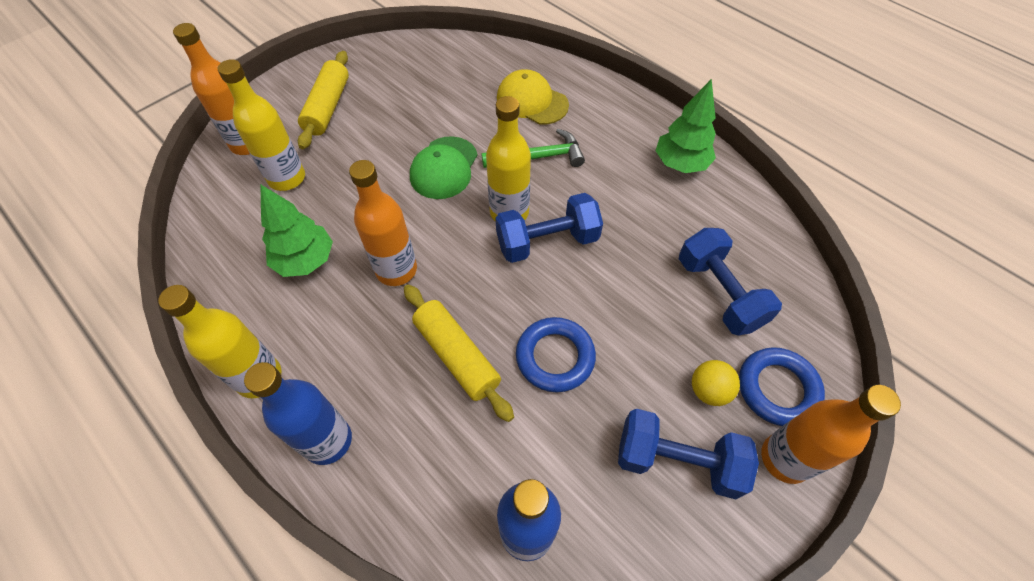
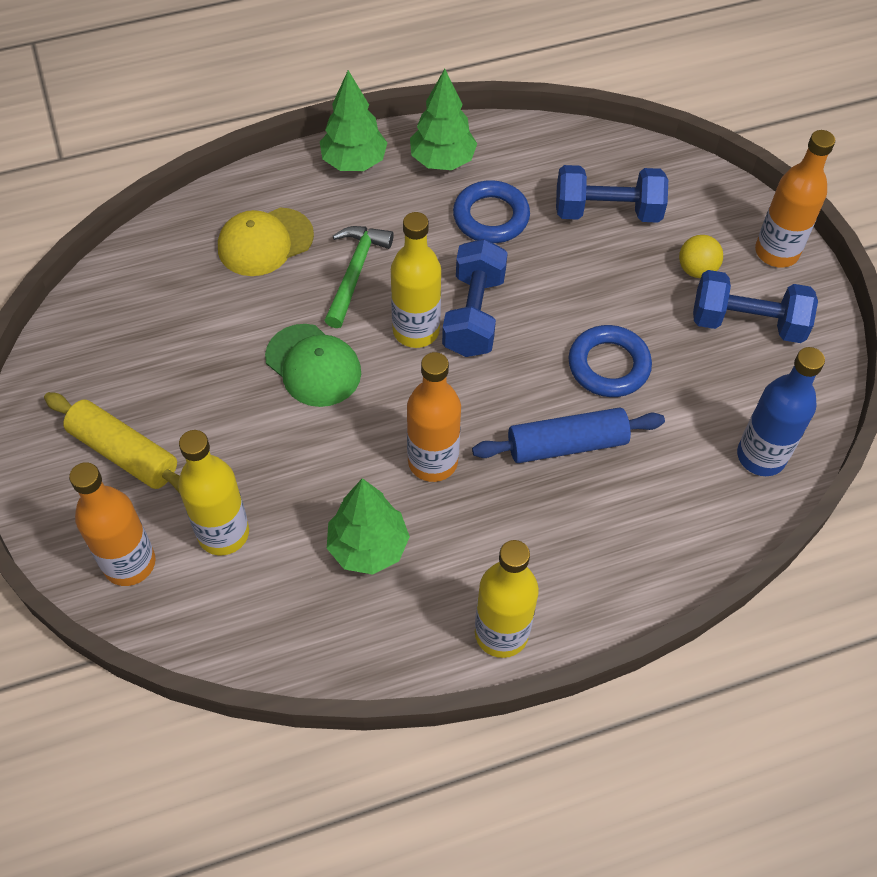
camera: 65 degrees left, 0 degrees up
blue bottle [244,362,352,465] -> none
yellow rolling pin [404,284,514,422] -> blue rolling pin [472,407,665,463]
blue dumbbell [618,409,759,499] -> blue dumbbell turned 60 degrees clockwise [693,270,818,343]
blue ring [739,347,825,426] -> blue ring moved to [453,180,530,243]
none -> green tree [320,70,387,171]

